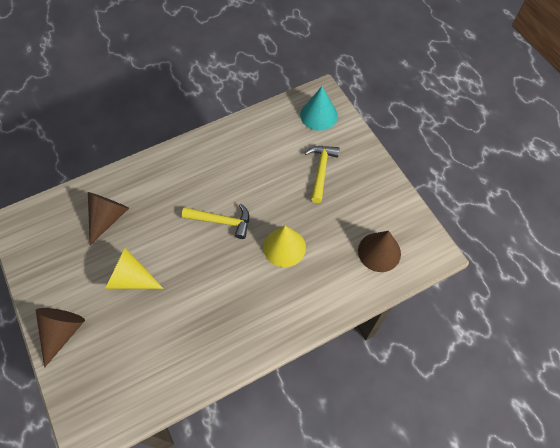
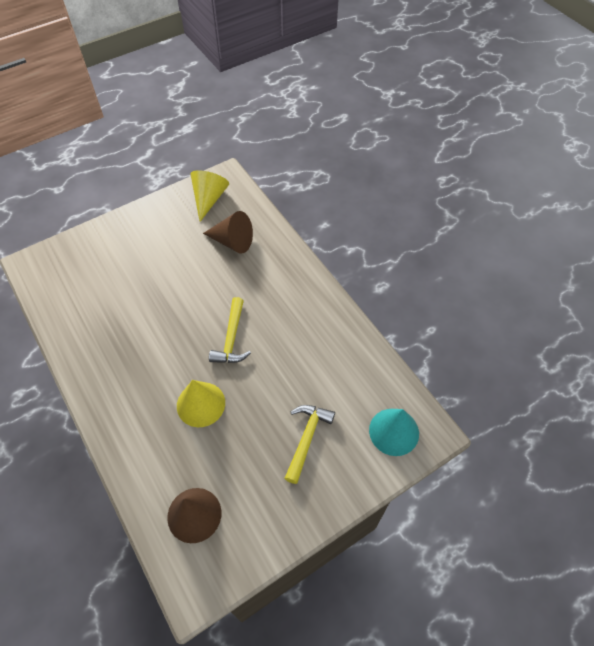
camera: 85 degrees right, 5 degrees down
brown cone [36,308,85,368] -> none
yellow cone [105,247,164,289] -> yellow cone moved to [190,170,229,222]
yellow hammer [305,146,340,203] -> yellow hammer turned 75 degrees counterclockwise [284,405,335,484]

